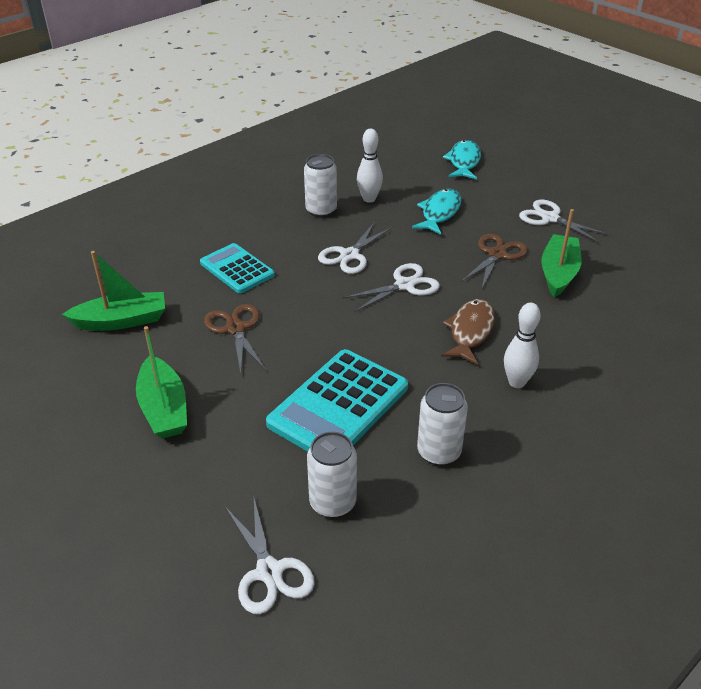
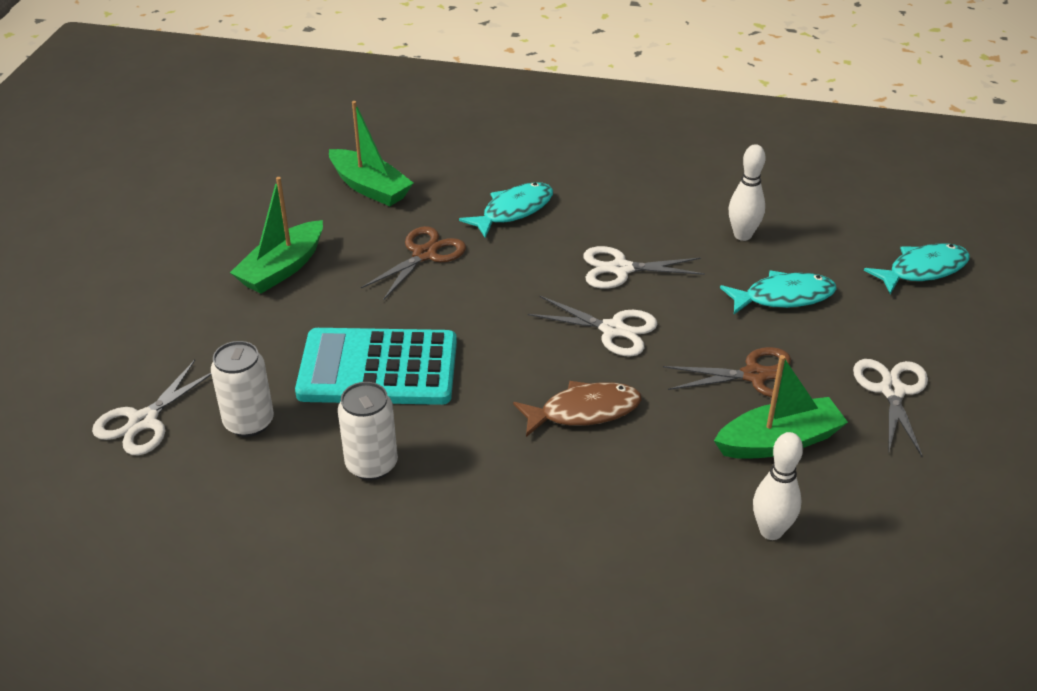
camera: 55 degrees right, 0 degrees up
turquoise calculator [200,243,275,293] -> turquoise fish [459,182,553,238]
white can [304,154,337,218] -> none
white bowling pin [504,303,541,388] -> white bowling pin moved to [753,432,803,540]

